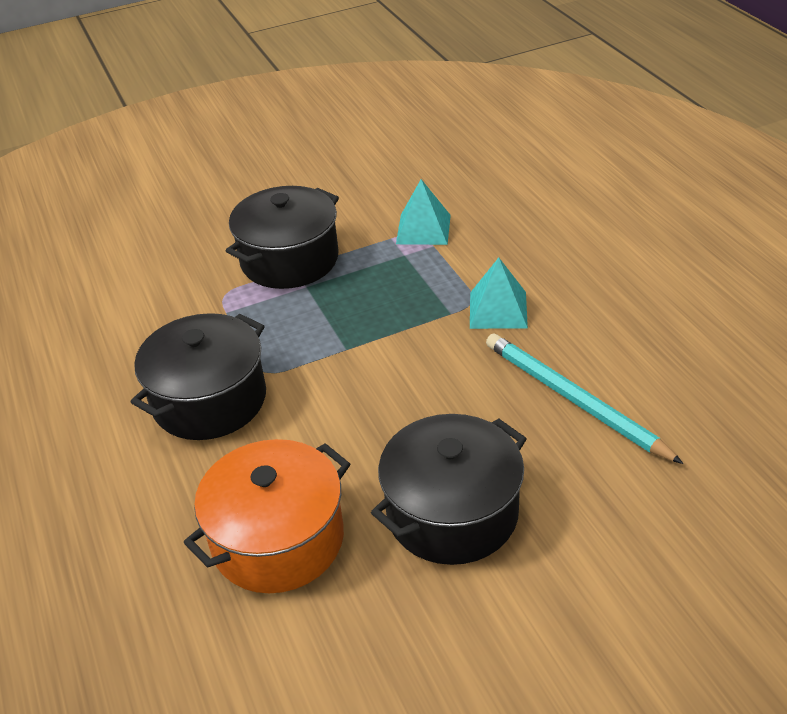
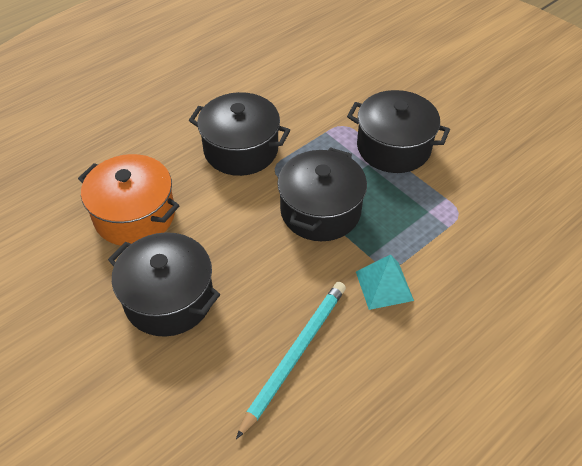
camera: 70 degrees right, 10 degrees up
turquoise pyramid [396,179,451,245] -> none
none -> black pot [277,147,367,241]

